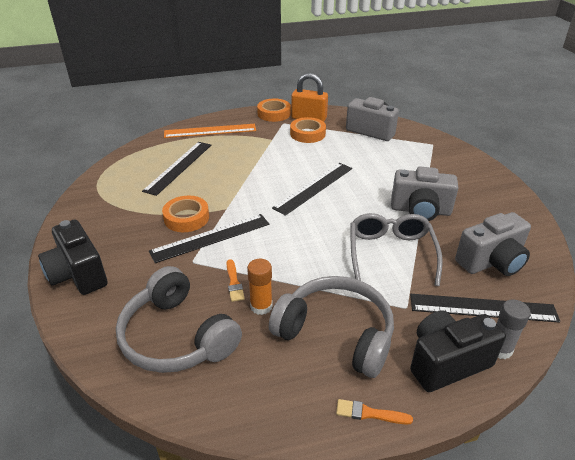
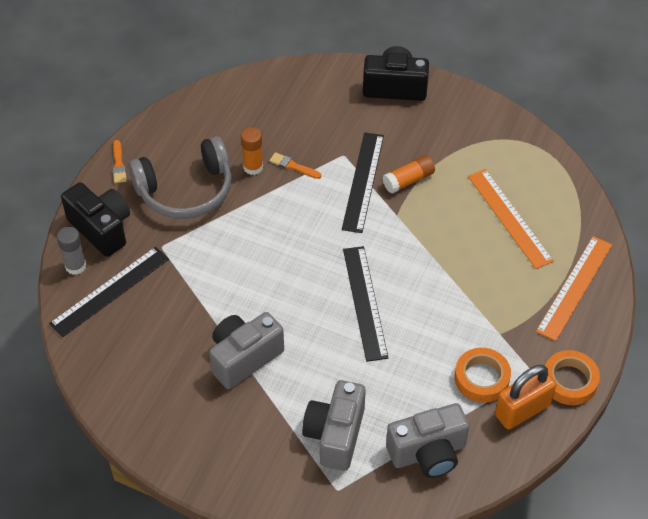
camera: 130 degrees right, 15 degrees up
grey headphones [116,266,242,373] -> none
black ruler [142,142,211,196] -> orange ruler [468,169,554,269]
orange tape [162,196,209,232] -> orange glue stick [383,155,435,193]
orange brush [336,399,413,424] -> orange brush turned 120 degrees clockwise [112,140,127,183]
grey glasses [351,213,443,286] -> none
black camera [410,310,506,392] -> black camera turned 60 degrees counterclockwise [61,182,130,257]
grey camera [455,212,531,276] -> grey camera moved to [302,380,366,471]

